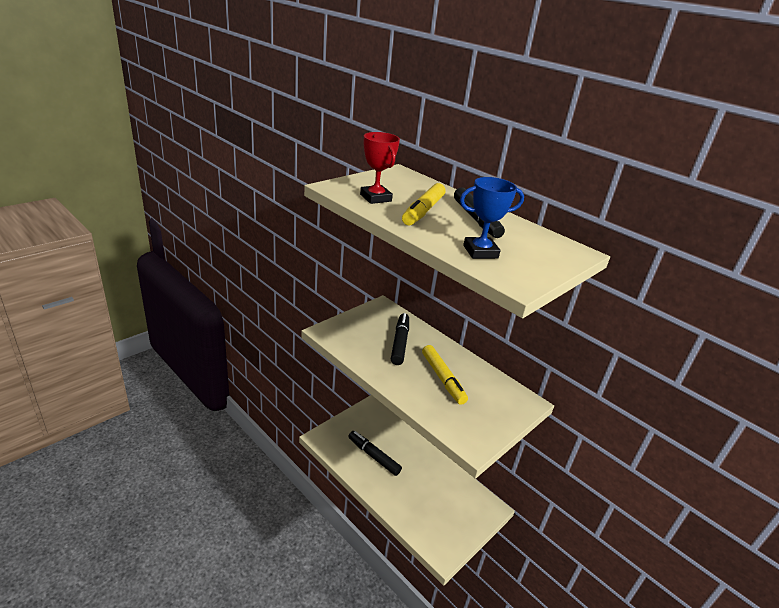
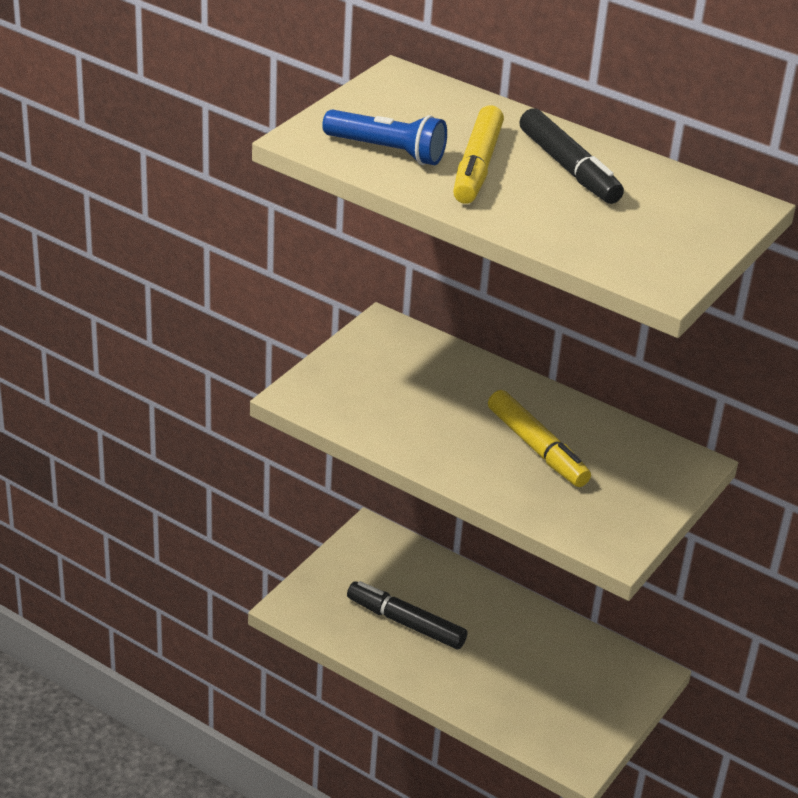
camera: 10 degrees left, 5 degrees up
red trophy [360,132,400,204] -> blue flashlight [322,109,447,165]
black marker [391,313,409,365] -> none
blue trophy [460,177,524,259] -> none

